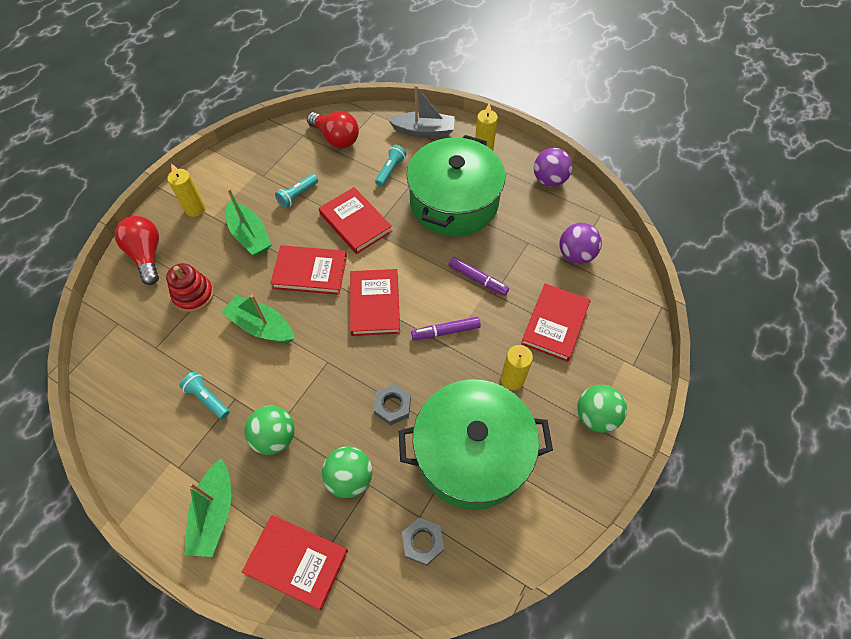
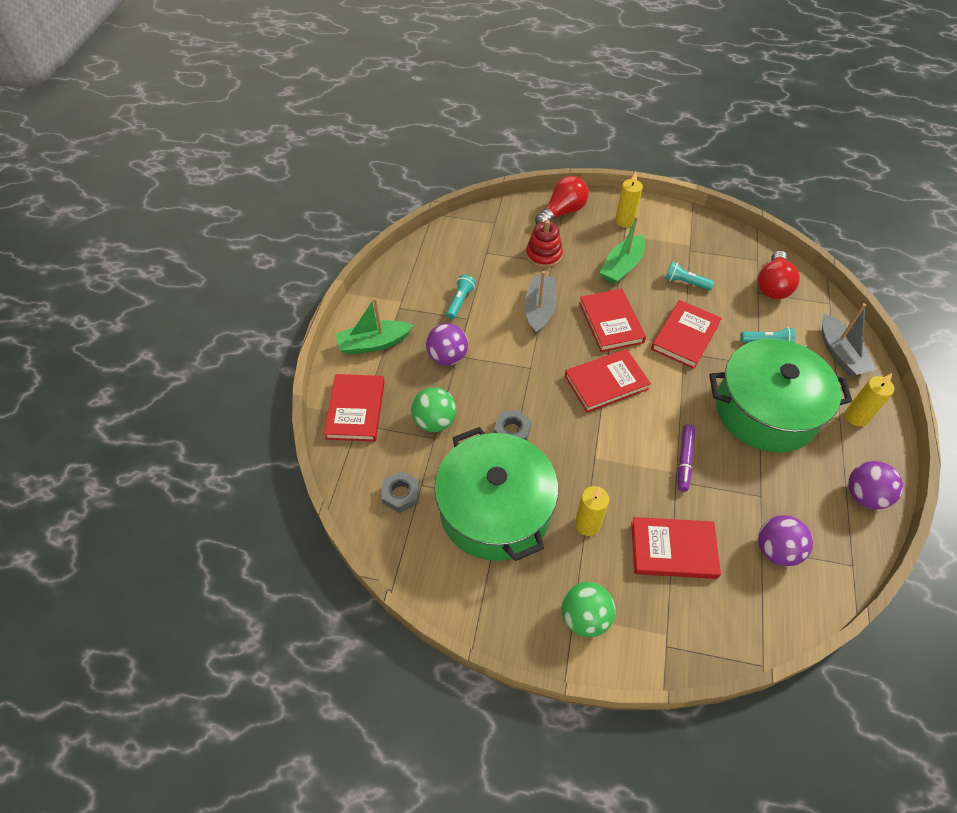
camera: 70 degrees right, 5 degrees down
green boat [222,295,294,343] -> grey boat [524,271,557,335]
green ball [245,406,295,455] -> purple ball [426,323,468,366]
purple marker [411,317,481,340] -> none

